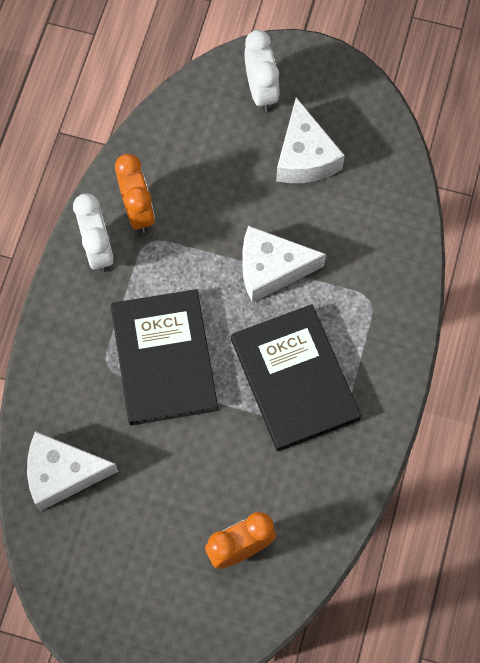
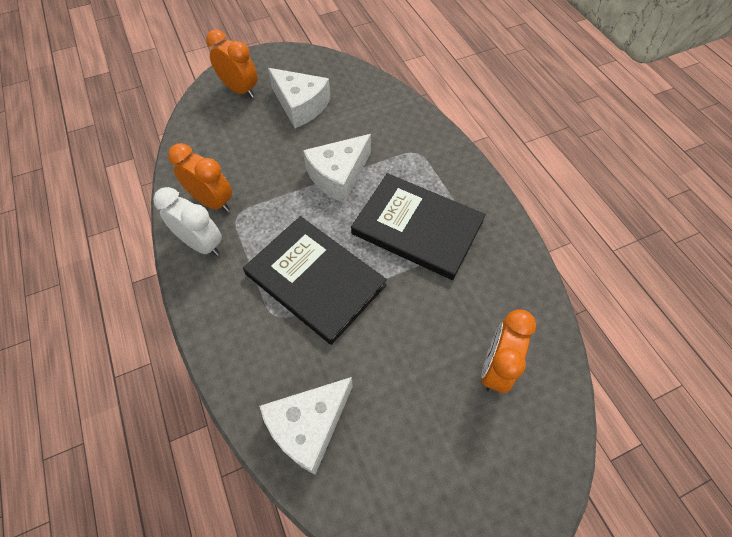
camera: 40 degrees left, 10 degrees down
white clock [244,30,279,112] -> orange clock [206,29,258,98]

